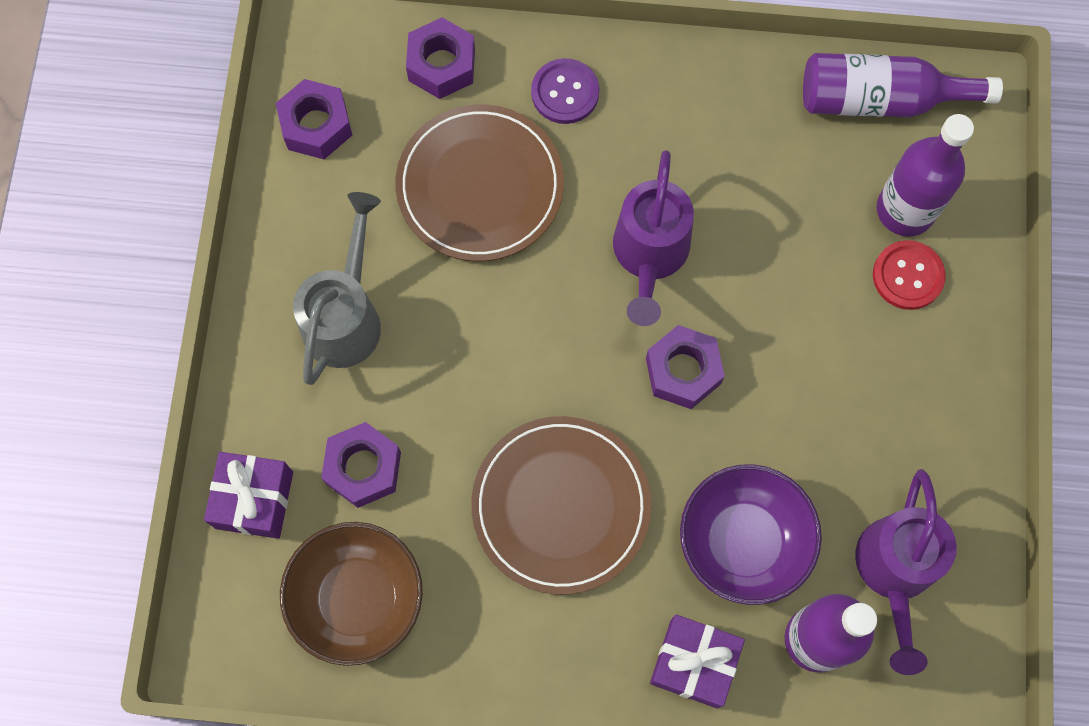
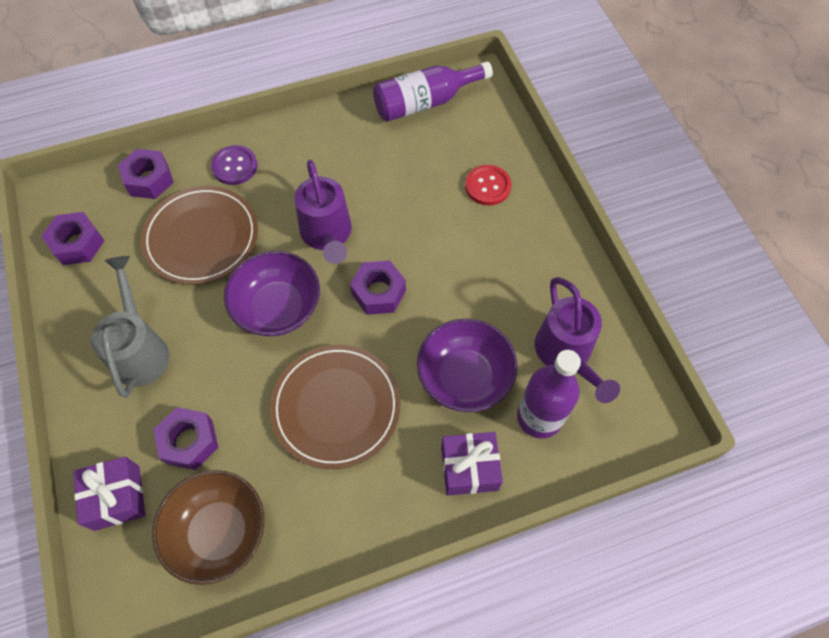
camera: 25 degrees left, 10 degrees down
purple bottle [877,114,974,237] -> none
none -> purple bowl [224,251,320,336]

